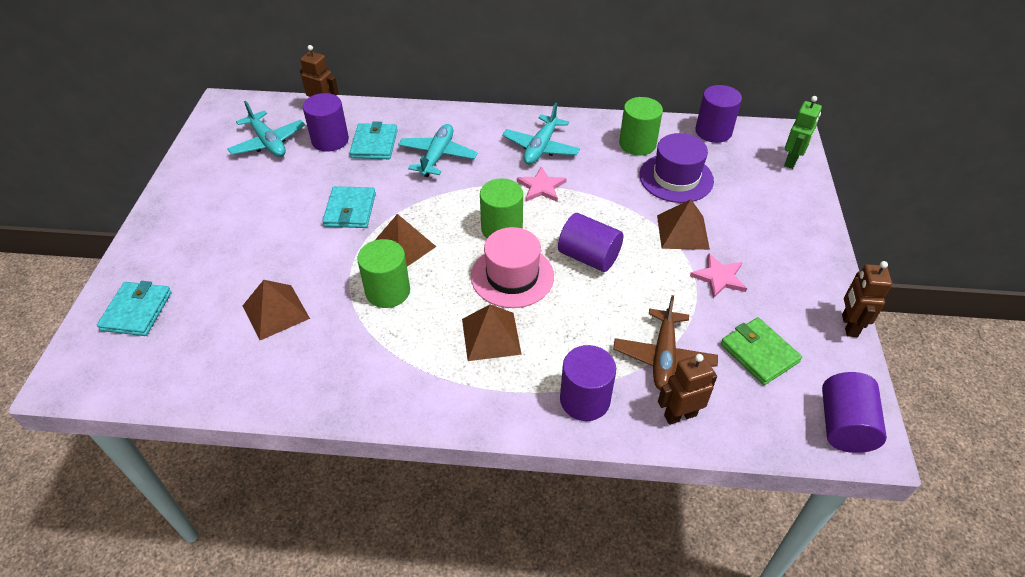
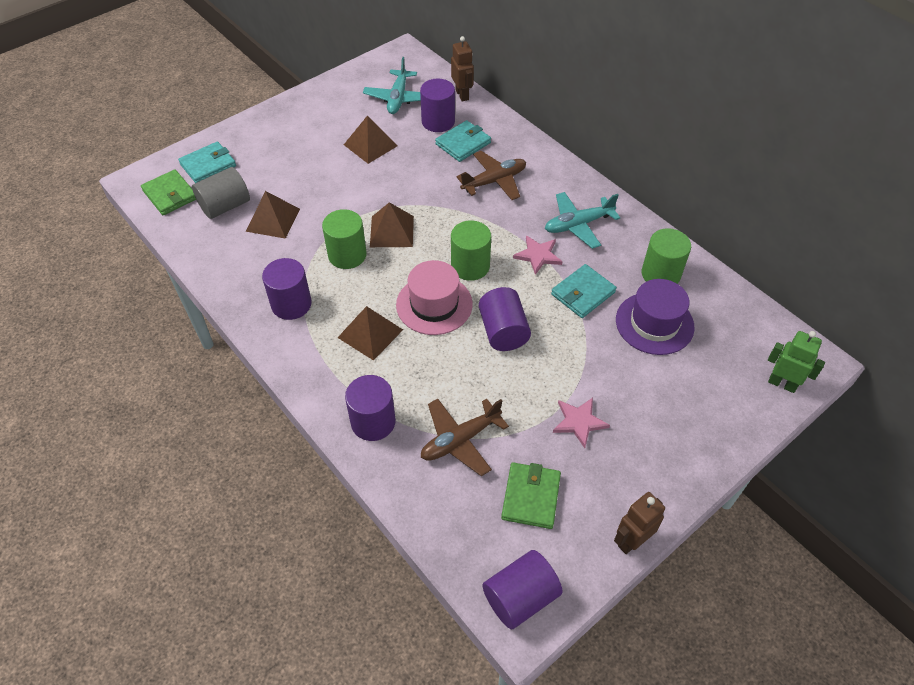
camera: 45 degrees right, 5 degrees up
turquoise wallet [322,186,376,228] -> turquoise wallet moved to [551,264,617,318]
turquoise plane [398,124,478,177] -> brown plane [456,151,526,200]
brown pyramid [657,199,710,250] -> brown pyramid moved to [344,115,398,164]
brown robot [658,354,717,425] -> none
purple cylinder [696,85,742,143] -> purple cylinder moved to [262,258,312,320]
green robot [784,96,822,169] -> green robot turned 135 degrees counterclockwise [768,331,825,393]
none -> green wallet [141,169,196,215]
none -> grey cylinder [192,167,250,219]

